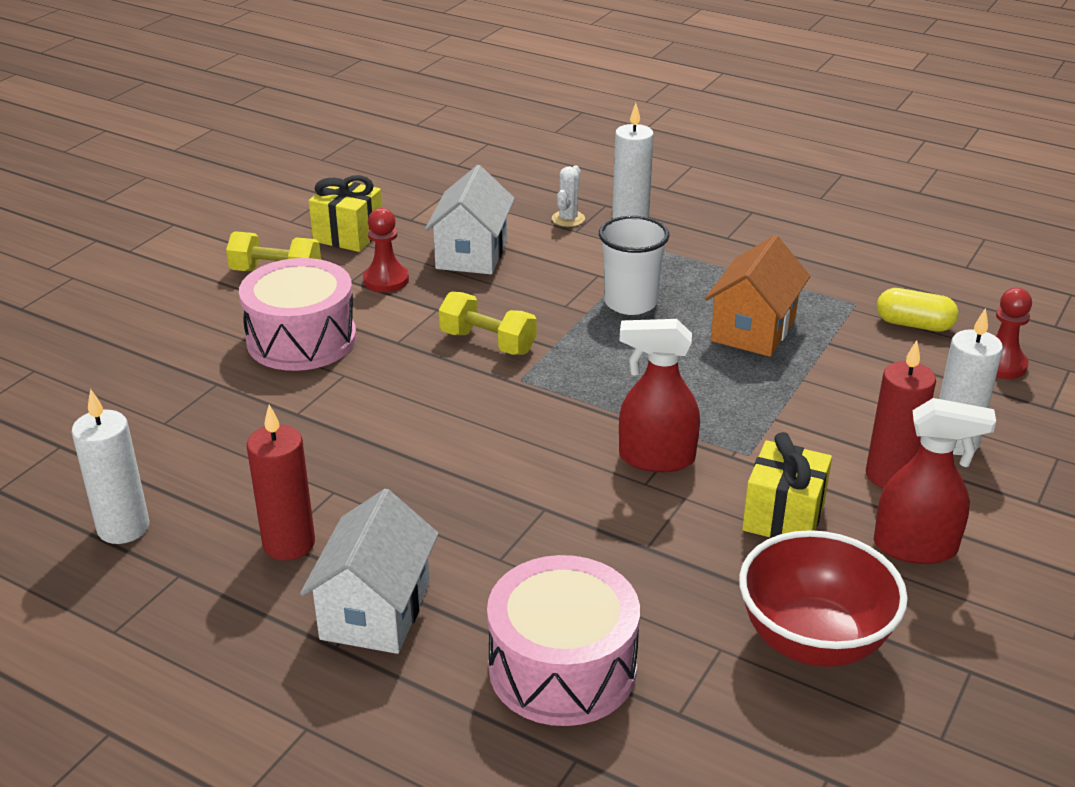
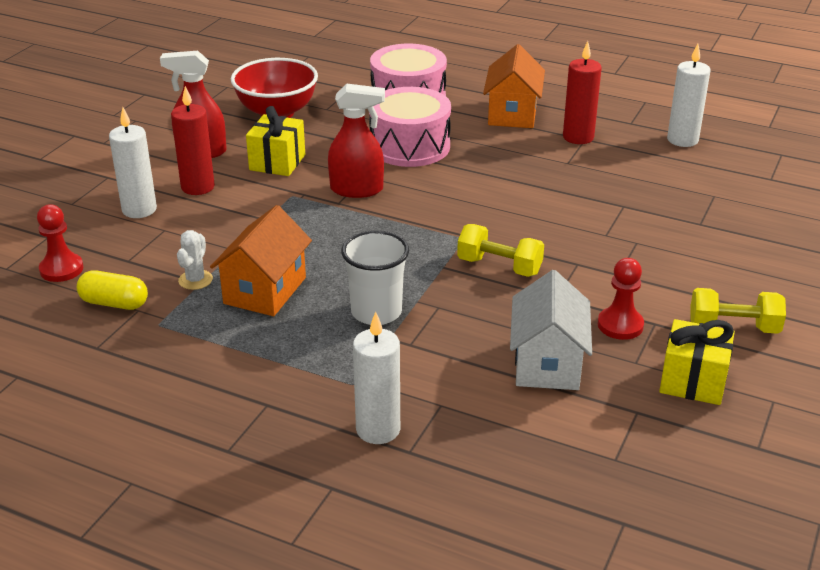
camera: 175 degrees right, 0 degrees up
pink drum [239,258,357,371] -> pink drum moved to [369,87,451,167]
white house [300,489,439,654] -> orange house [483,44,545,128]
white cactus [552,165,585,227] -> white cactus moved to [177,230,213,290]

